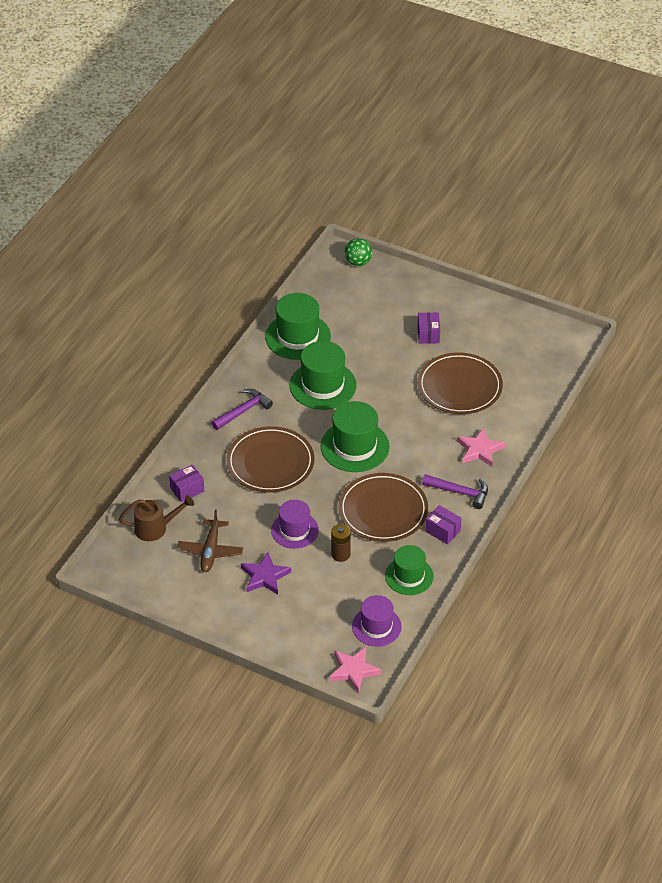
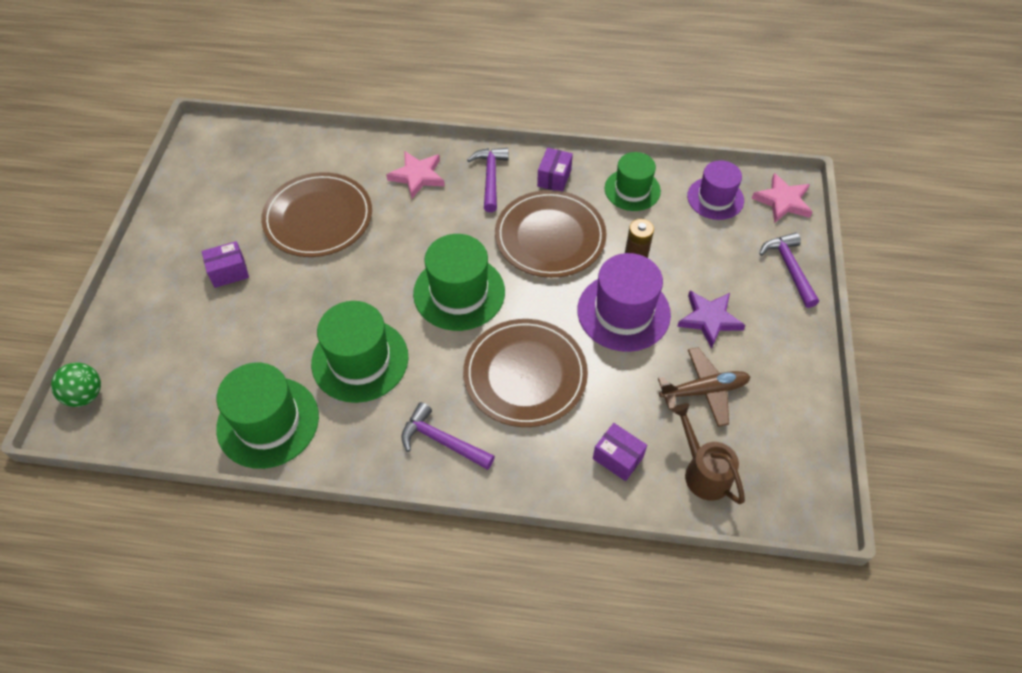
camera: 110 degrees left, 10 degrees up
purple hat [271,500,319,549] -> purple hat [577,253,671,352], size x1.50
none -> purple hammer [759,233,819,308]

